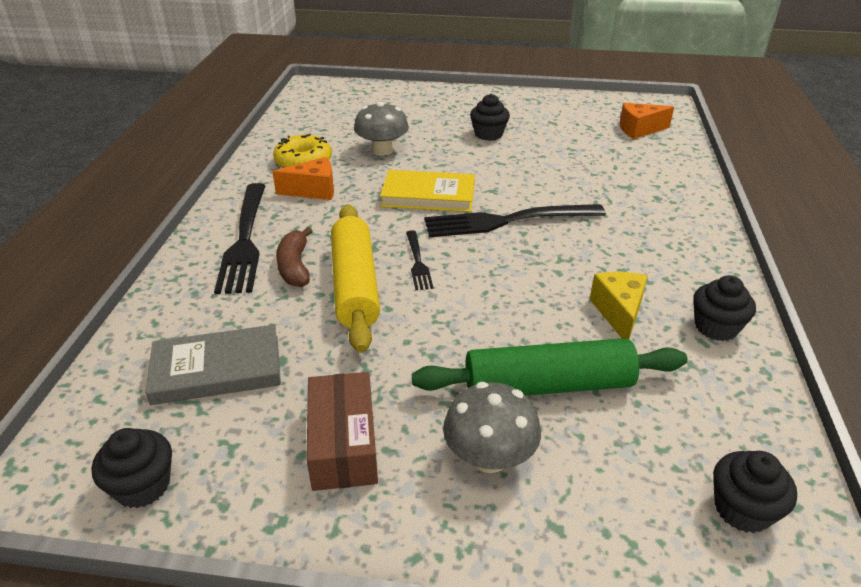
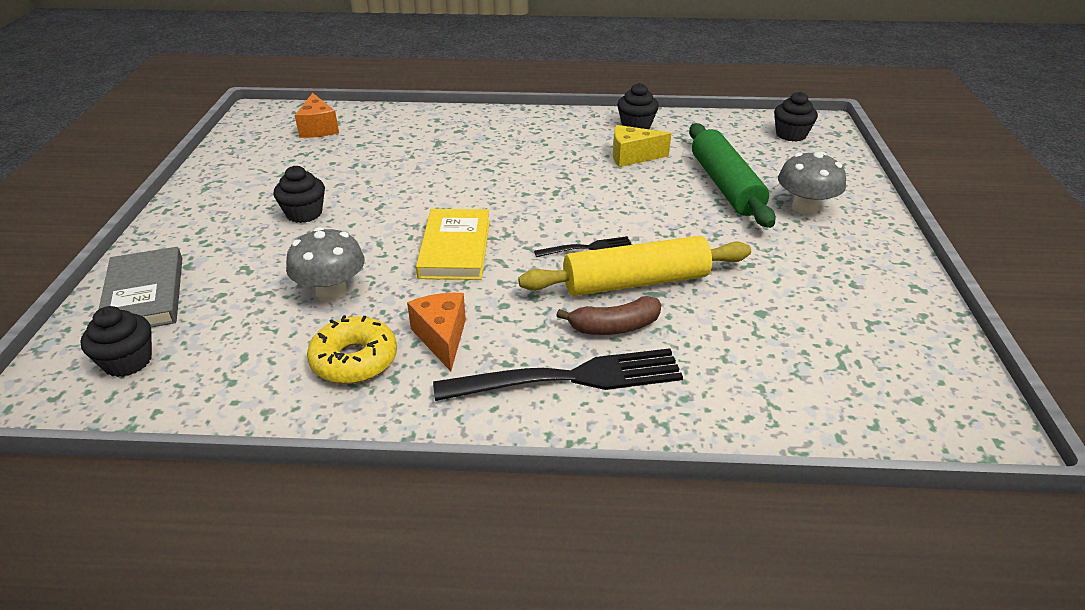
camera: 95 degrees left, 0 degrees up
black cupcake [92,428,172,508] -> black cupcake moved to [80,306,152,377]
grey book [145,325,281,405] -> grey book moved to [98,247,182,327]
brown box [307,372,378,491] -> none
black fork [424,204,606,237] -> none

